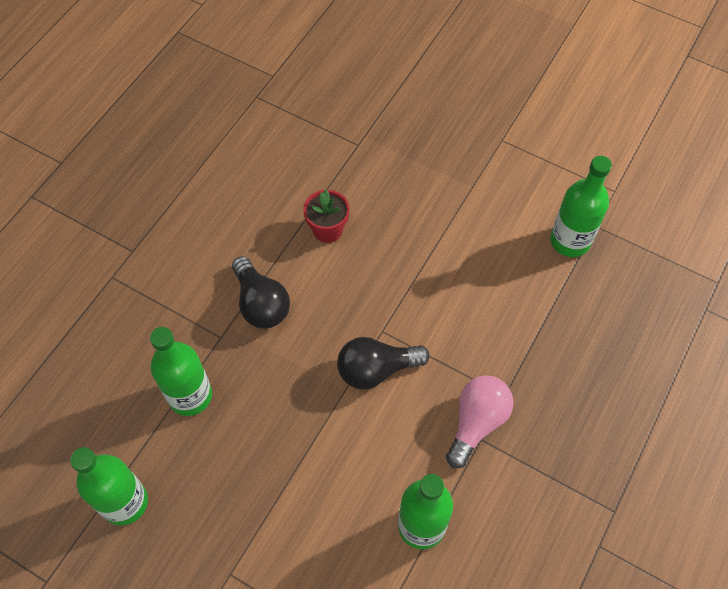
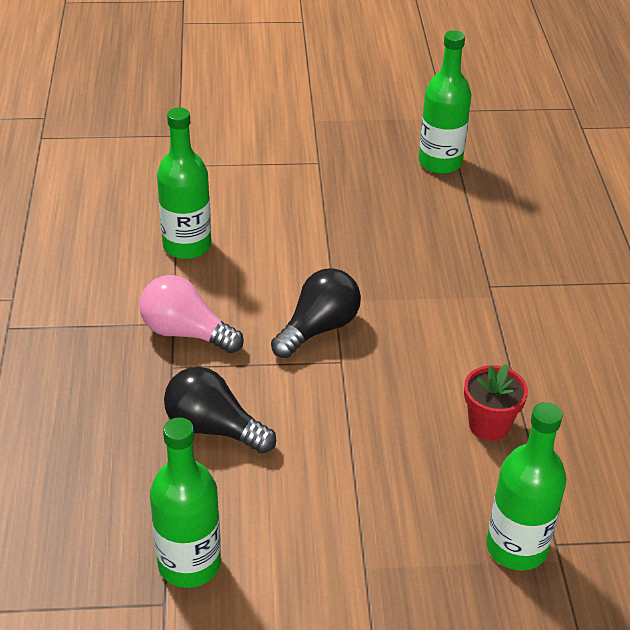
camera: 145 degrees right, 20 degrees down
green bottle [150,327,212,416] -> green bottle moved to [486,402,567,570]
black light bulb [232,256,290,329] -> black light bulb moved to [164,367,276,454]
pink light bulb [446,375,514,468] -> pink light bulb turned 120 degrees clockwise [139,275,244,353]

